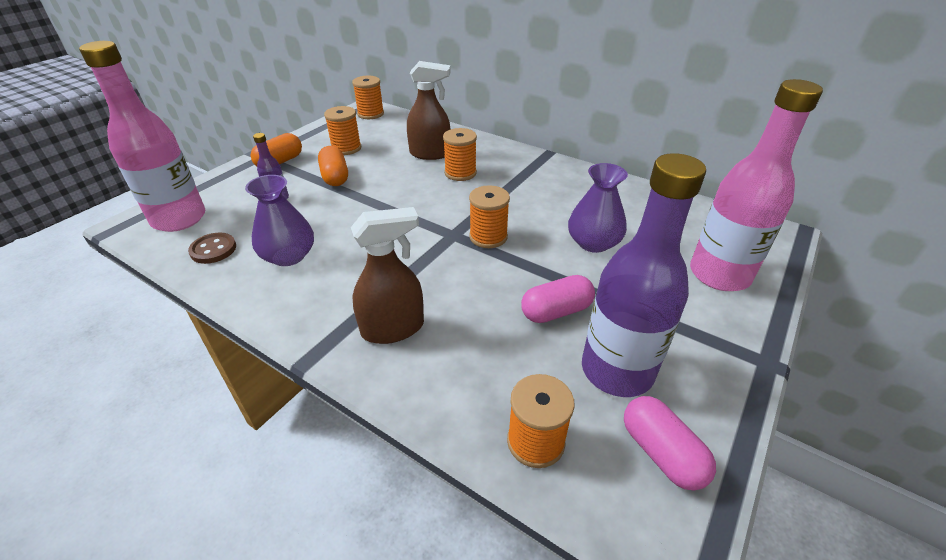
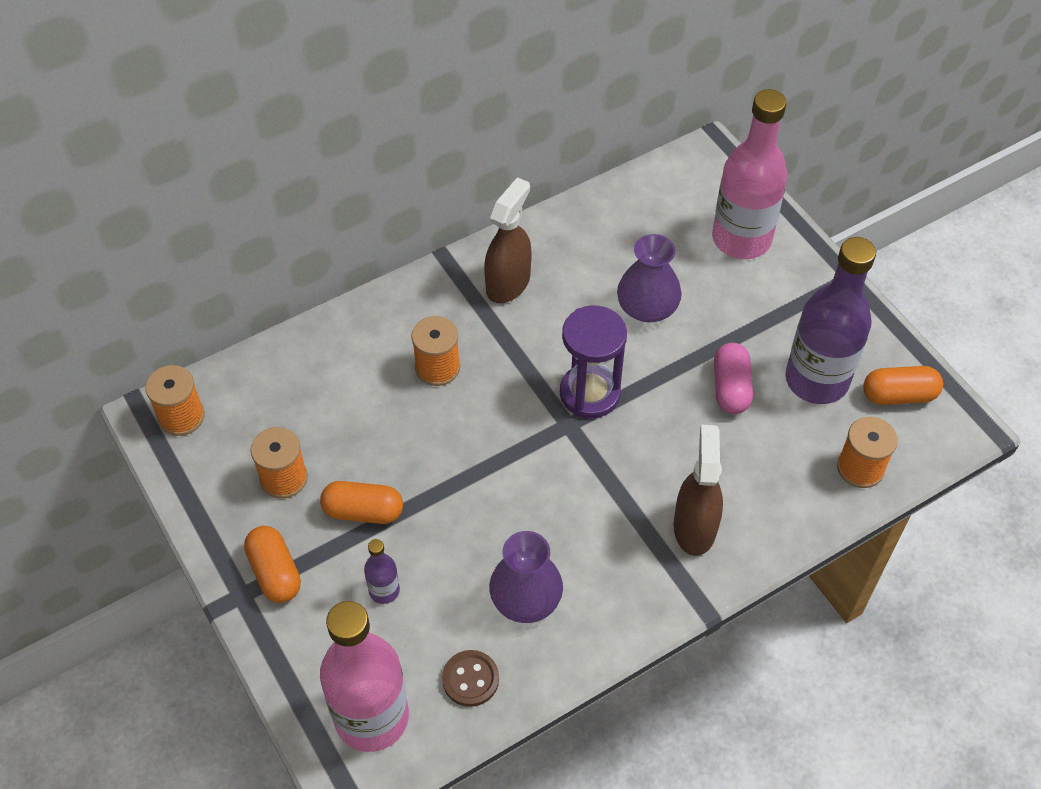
camera: 65 degrees left, 15 degrees up
brown spray bottle [407,61,451,160] -> brown spray bottle moved to [484,177,532,303]
orange spool [469,185,510,248] -> purple hourglass [560,305,627,418]
pink capsule [624,396,716,490] -> orange capsule [863,366,943,405]

